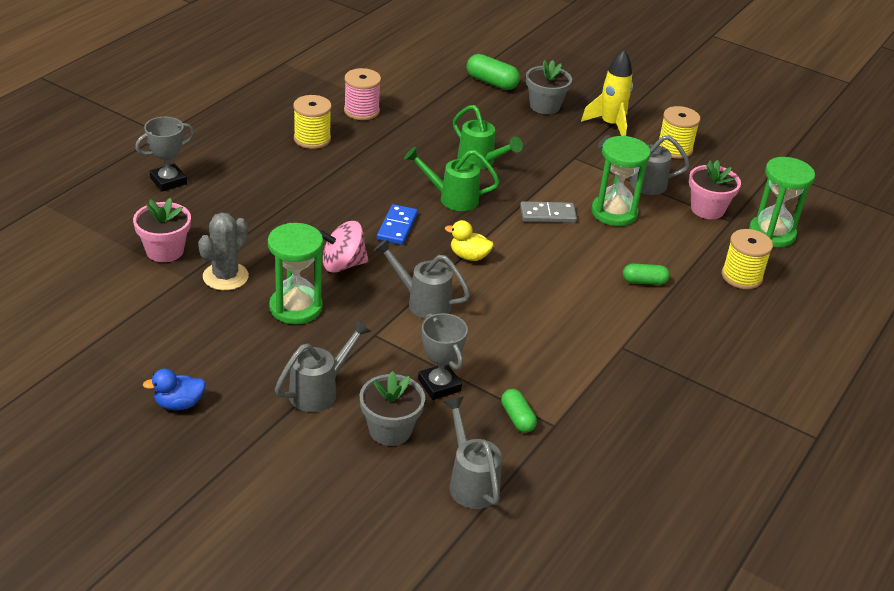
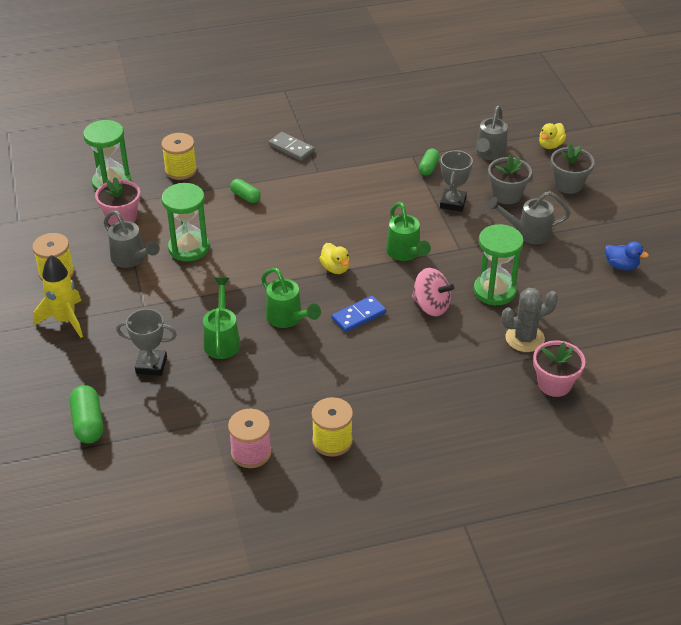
camera: 135 degrees left, 5 degrees up
grey trophy [135,117,194,192] -> grey trophy moved to [116,309,177,376]
grey watering can [374,239,470,319] -> green watering can [386,202,431,261]
grey domino [520,201,577,223] -> grey domino moved to [268,132,314,161]
grey flower pot [526,60,572,114] -> grey flower pot moved to [551,143,595,194]
none -> yellow duck [539,123,566,149]

